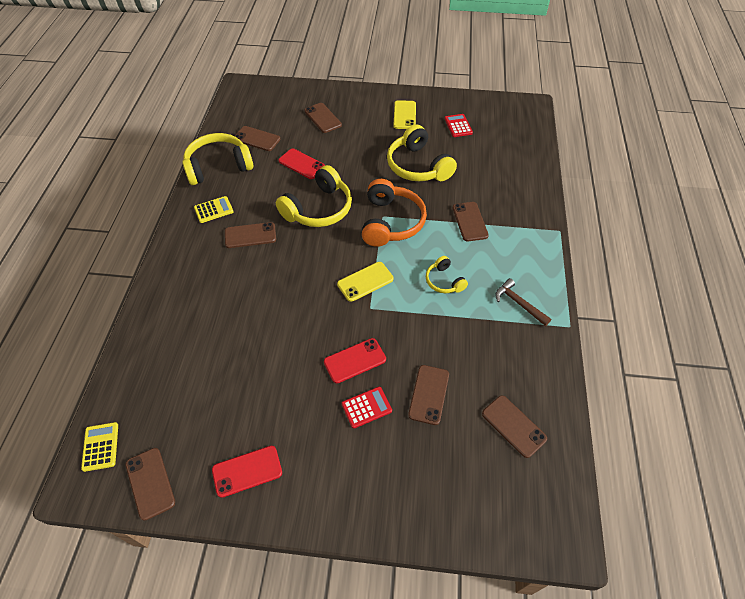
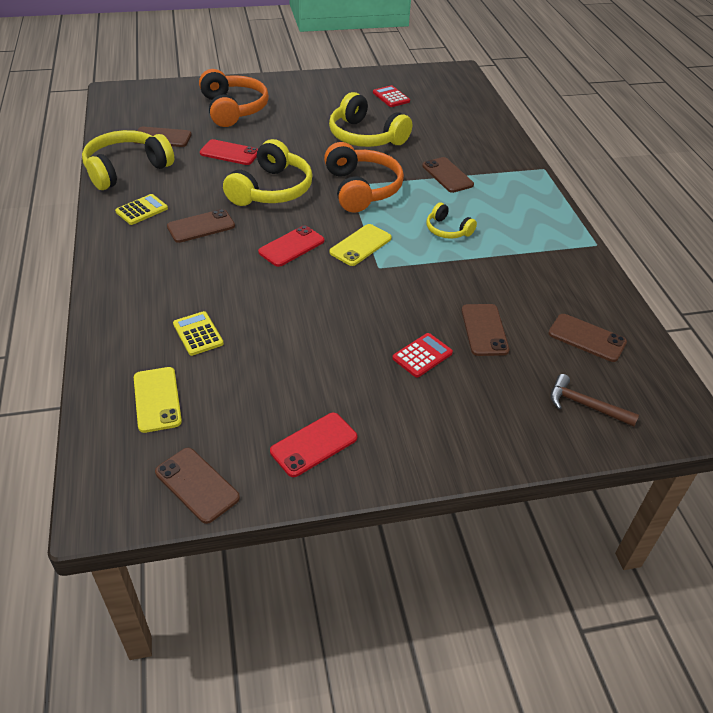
camera: 20 degrees left, 10 degrees down
yellow calculator [81,422,118,472] -> yellow calculator moved to [173,311,224,356]
brown phone [304,103,342,133] -> orange headphones [199,69,269,127]
red phone [324,338,386,383] -> red phone moved to [258,225,324,267]
yellow phone [394,100,416,129] -> yellow phone moved to [134,367,182,433]
brown hammer [495,278,551,326] -> brown hammer moved to [551,374,639,427]

